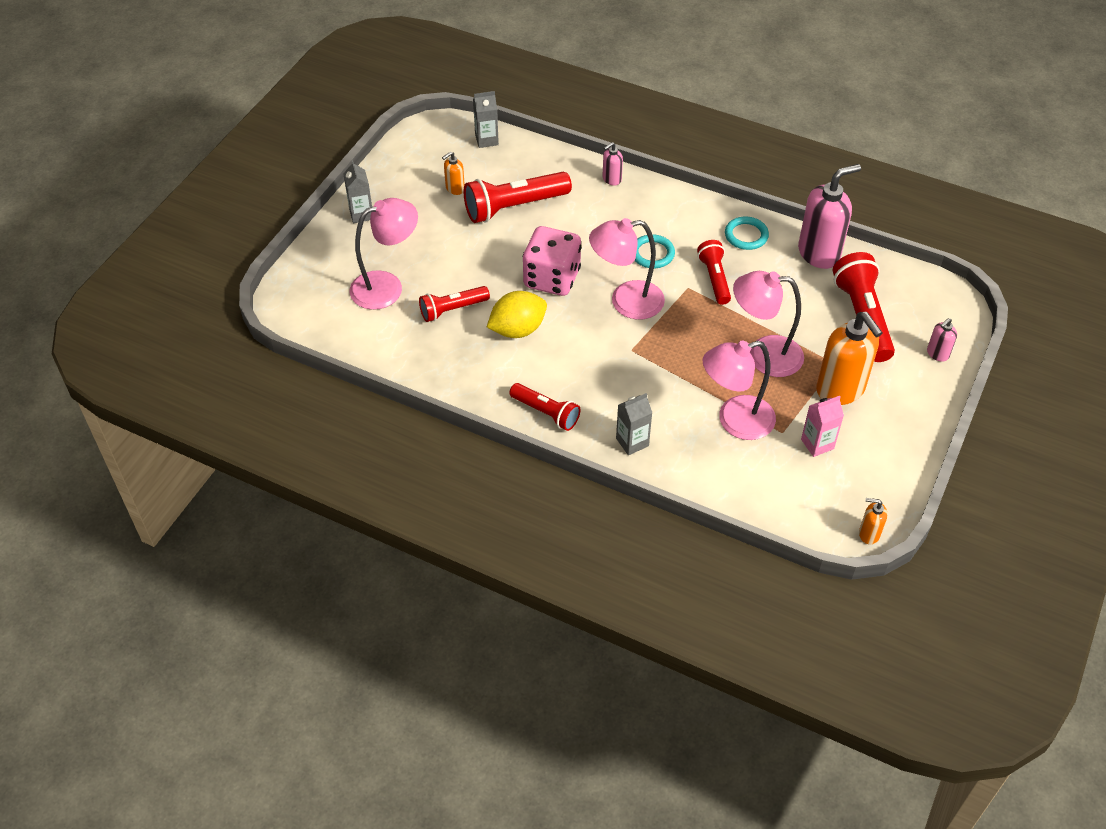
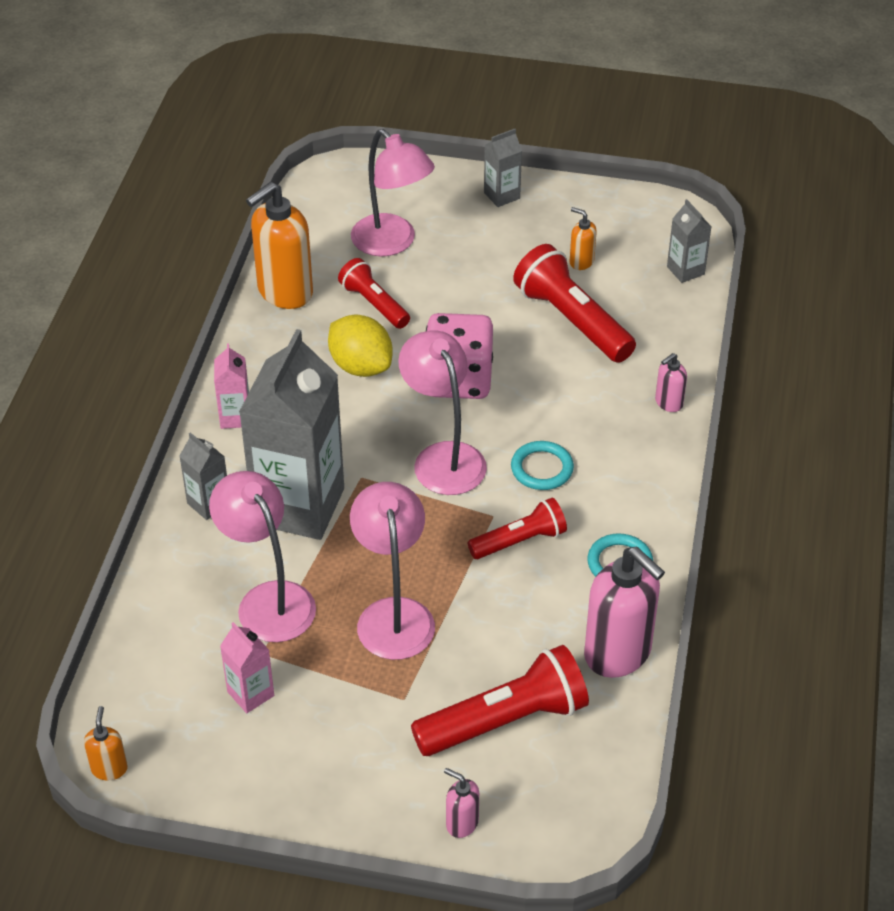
camera: 75 degrees right, 5 degrees down
red flashlight [509,383,581,431] -> pink carton [214,343,249,429]
pink soap dispenser [603,142,623,185] -> pink soap dispenser turned 75 degrees counterclockwise [655,353,687,412]
orange soap dispenser [816,312,883,405] -> orange soap dispenser moved to [246,182,313,309]
none -> grey carton [239,329,344,540]

